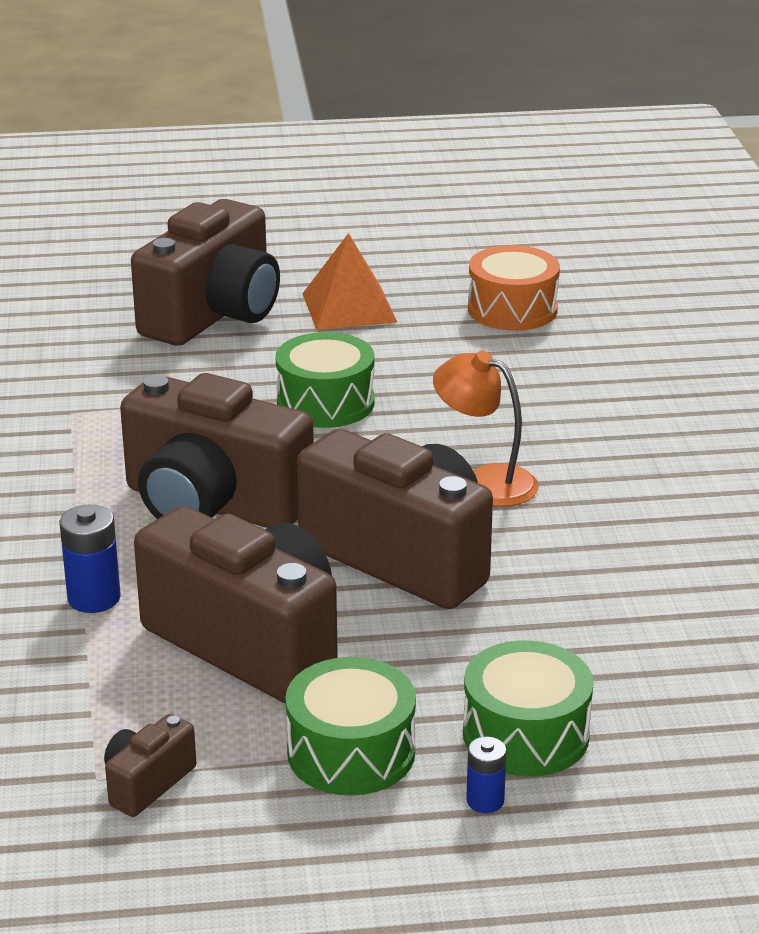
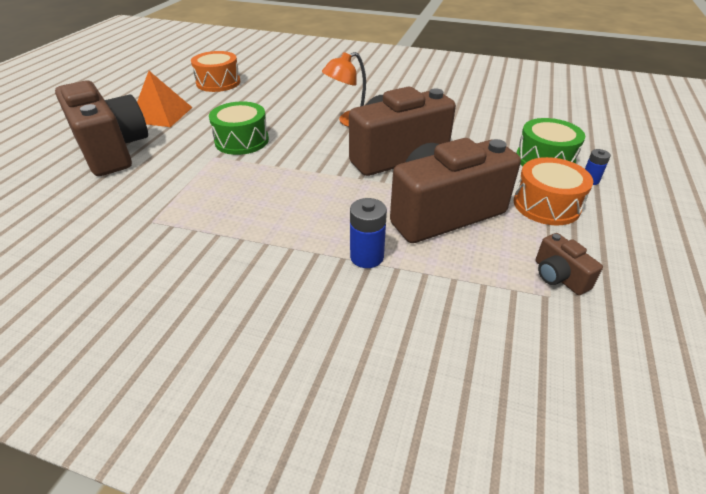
camera: 65 degrees left, 10 degrees up
brown camera [120,373,314,528] -> none
green drum [285,657,416,796] -> orange drum [514,157,593,226]

